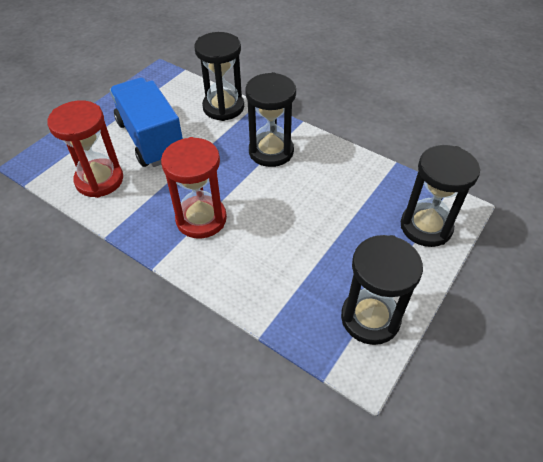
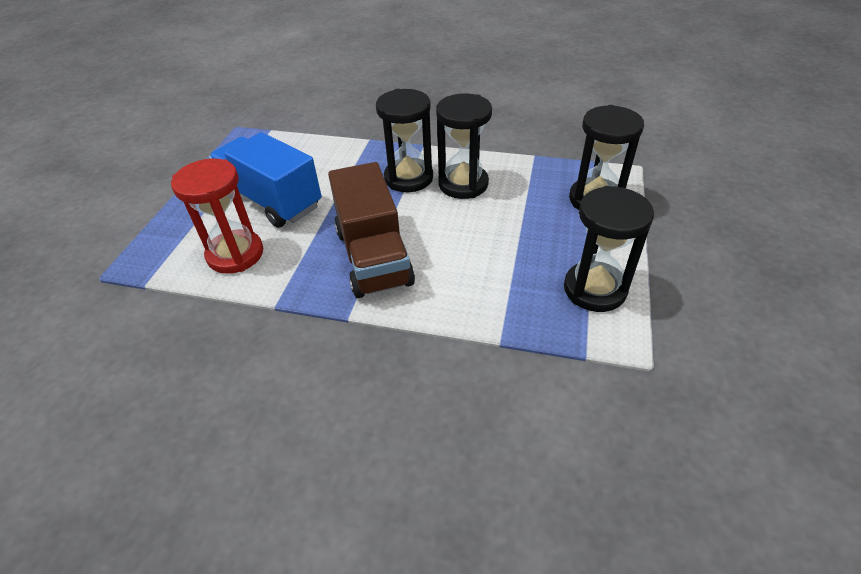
camera: 20 degrees left, 5 degrees down
red hourglass [161,137,227,239] -> brown truck [328,162,415,298]
black hourglass [194,32,244,121] -> black hourglass moved to [436,93,492,199]

